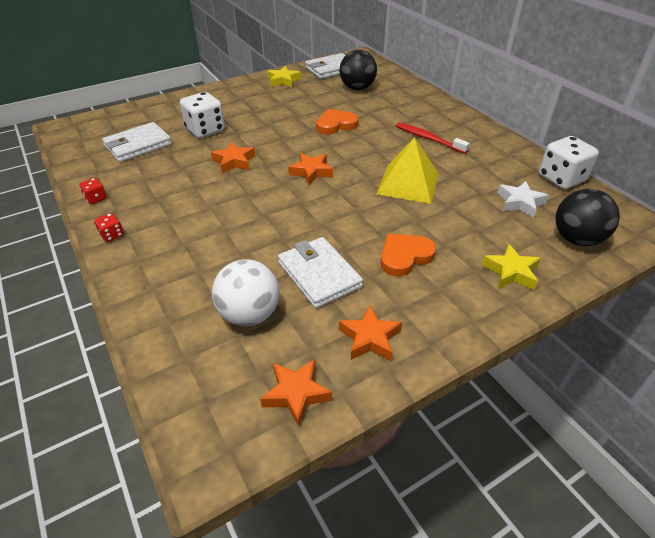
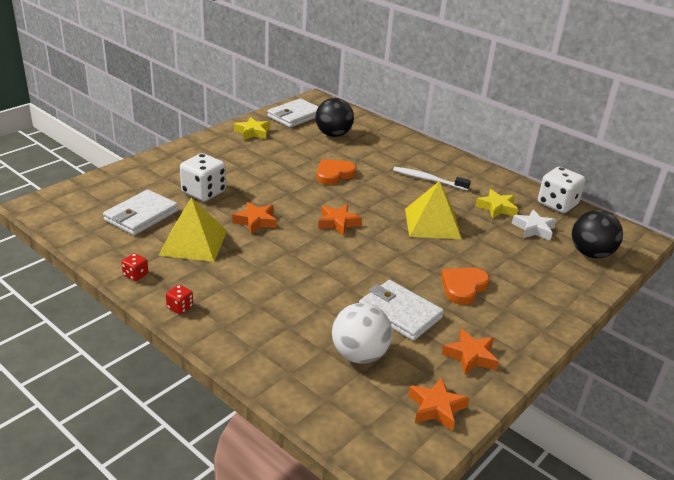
camera: 20 degrees left, 10 degrees down
red toothbrush [396,122,470,154] -> white toothbrush [393,167,471,191]
yellow star [482,244,541,290] -> yellow star moved to [475,189,518,219]
none -> yellow pyramid [158,197,227,262]

